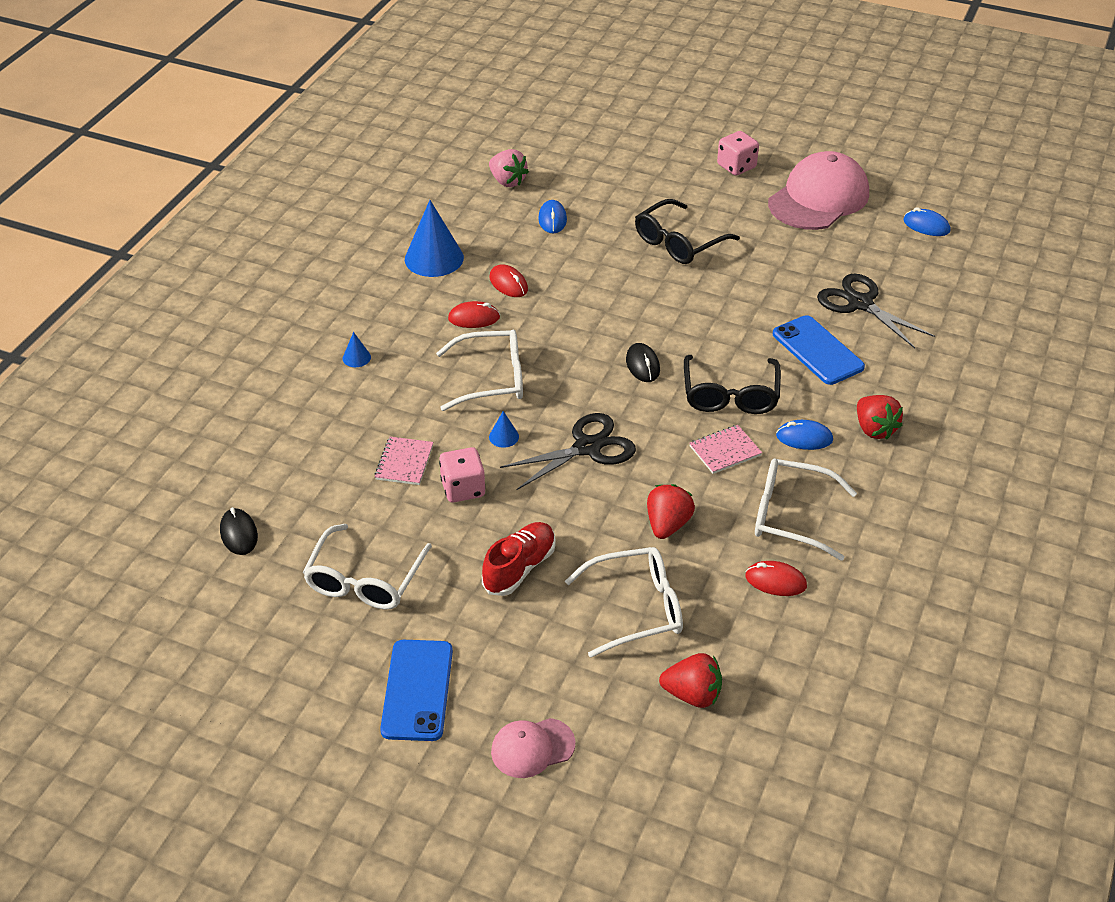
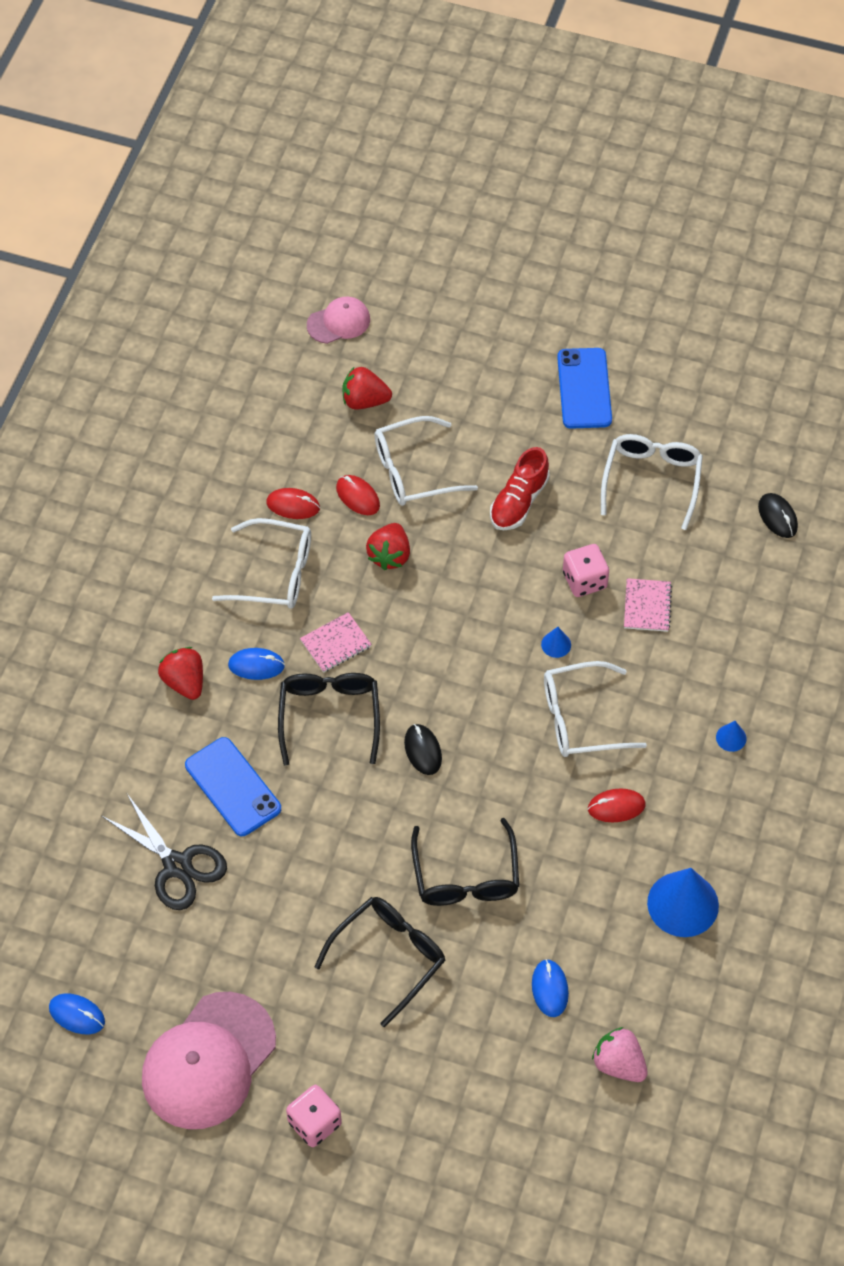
camera: 175 degrees right, 15 degrees up
red mouse [490,264,528,297] -> red mouse moved to [336,475,380,515]
pink cap [491,718,575,778] -> pink cap moved to [307,297,370,344]
black scissors [500,413,636,490] -> none
none -> black glasses [411,818,519,906]

